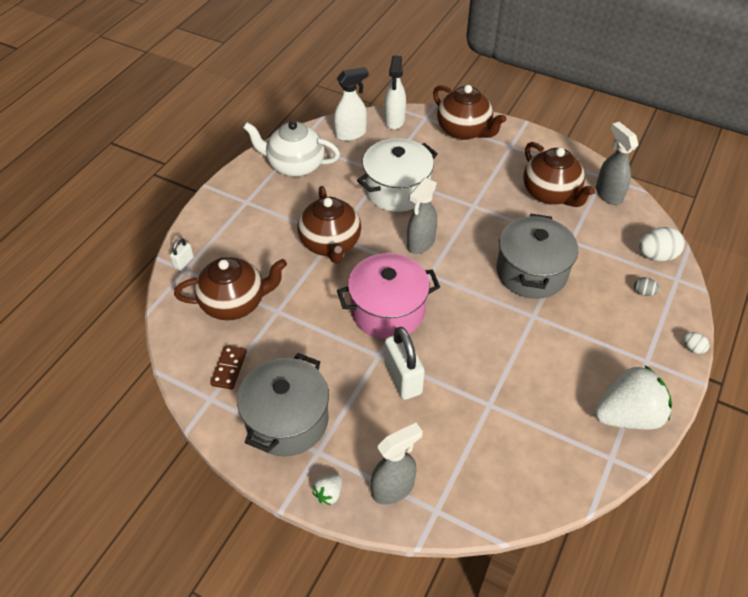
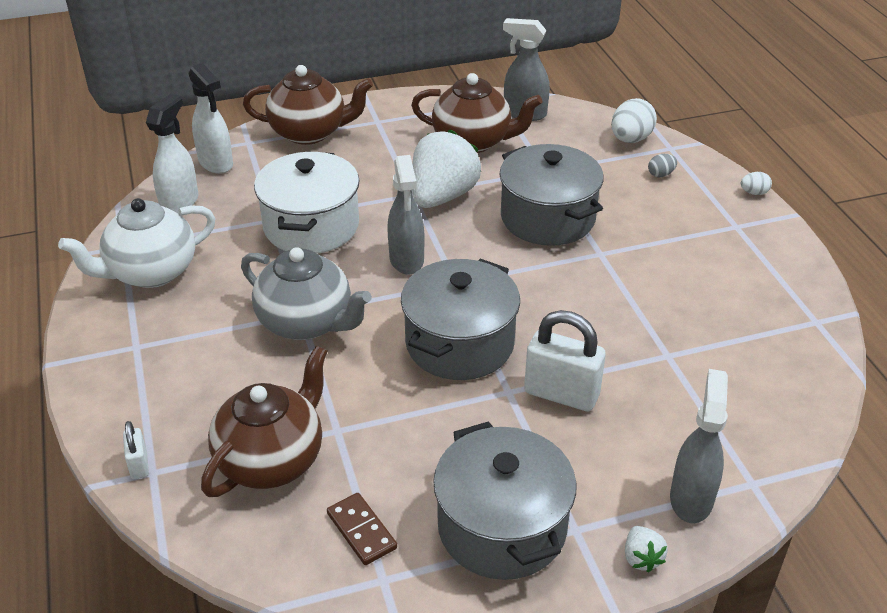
camera: 45 degrees left, 10 degrees down
brown teapot [297,186,361,263] -> grey teapot [241,247,372,340]
pink pot [337,253,440,339] -> grey pot [401,258,520,380]
white strawberry [594,365,672,429] -> white strawberry moved to [412,130,481,208]

